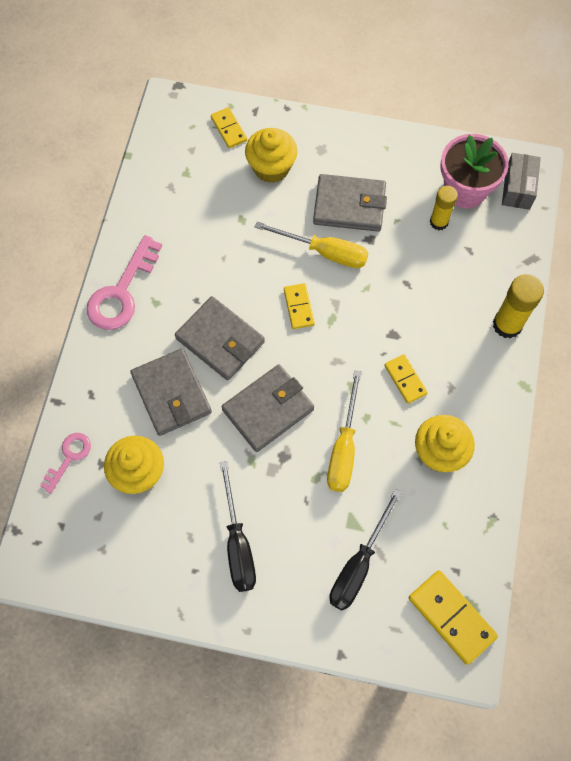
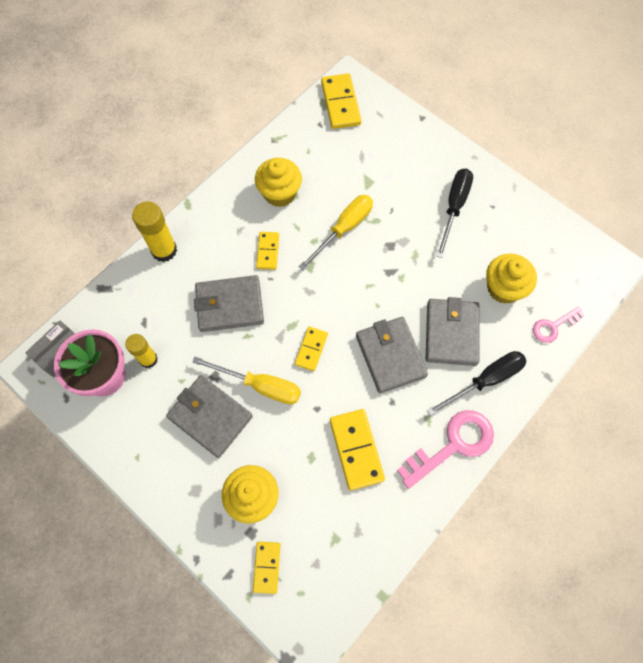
camera: 150 degrees left, 0 degrees up
grey wallet [222,364,314,452] -> grey wallet moved to [194,275,264,332]
yellow screwdriver [255,222,368,268] -> yellow screwdriver turned 150 degrees clockwise [192,357,301,404]
black screwdriver [329,489,402,611] -> black screwdriver moved to [427,351,527,416]
none -> yellow domino [330,409,385,491]

